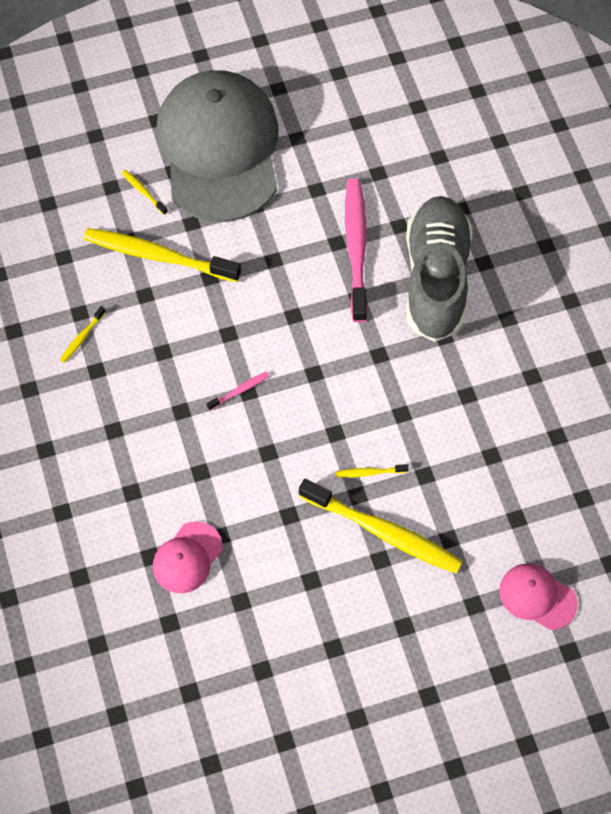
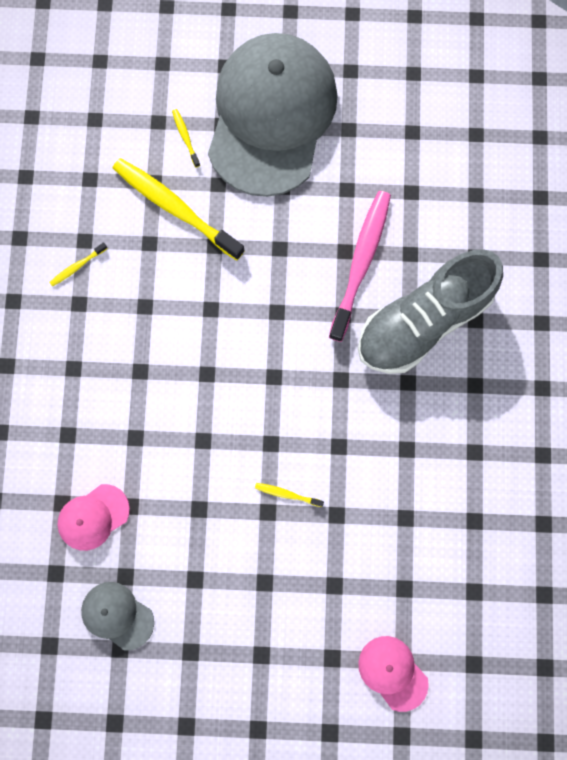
camera: 20 degrees right, 15 degrees up
pink toothbrush [206,372,269,410] -> none
yellow toothbrush [299,479,463,574] -> none
grey shoe [406,196,473,342] -> grey shoe turned 150 degrees counterclockwise [358,249,503,374]
none -> grey cap [81,582,154,651]

